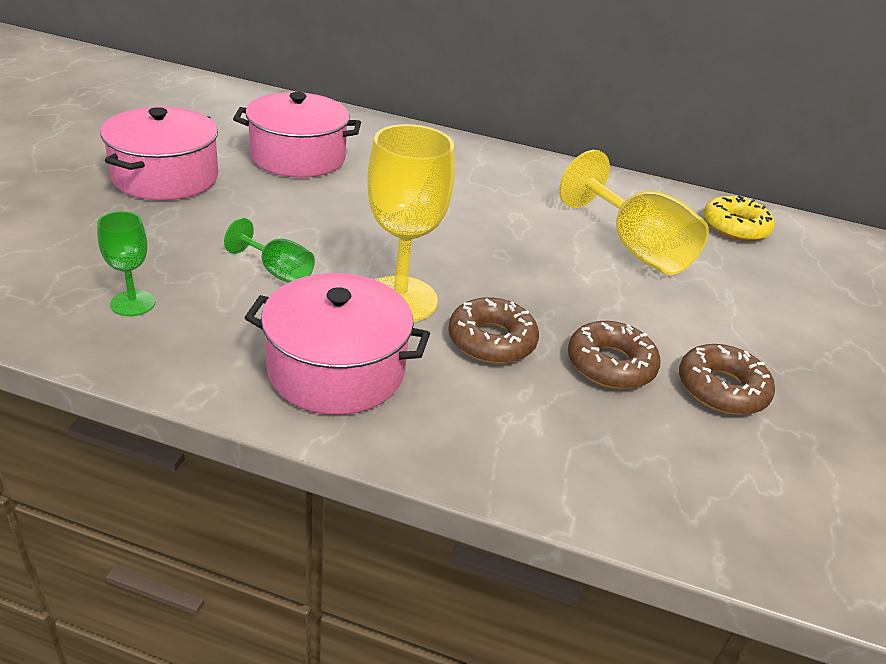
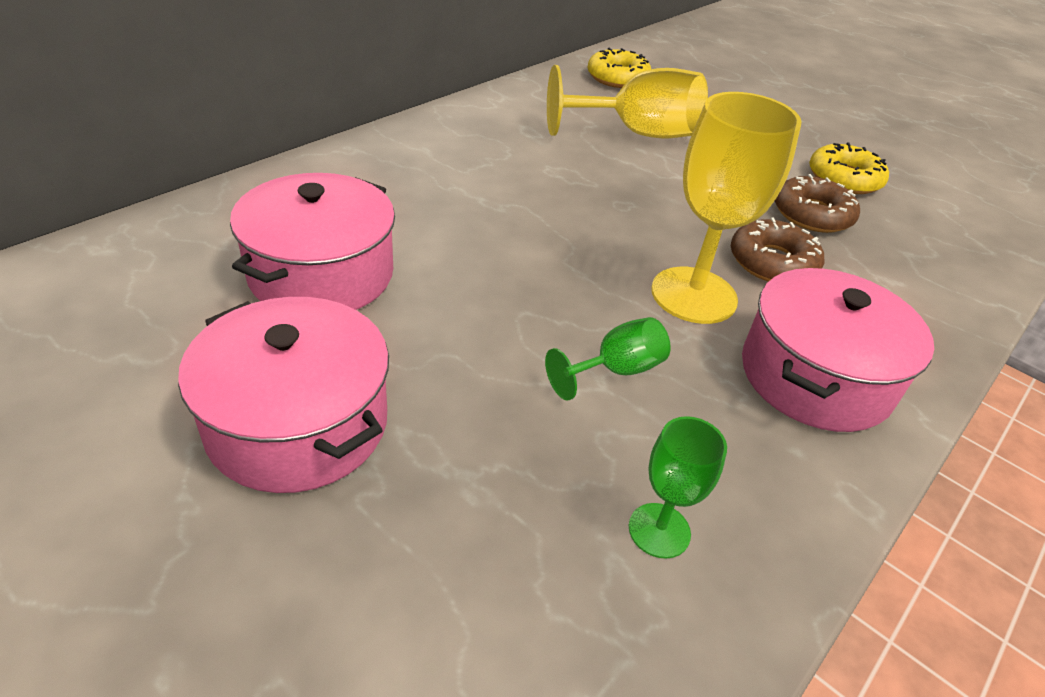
camera: 65 degrees left, 5 degrees up
brown donut [679,344,775,415] -> yellow donut [809,142,889,194]

